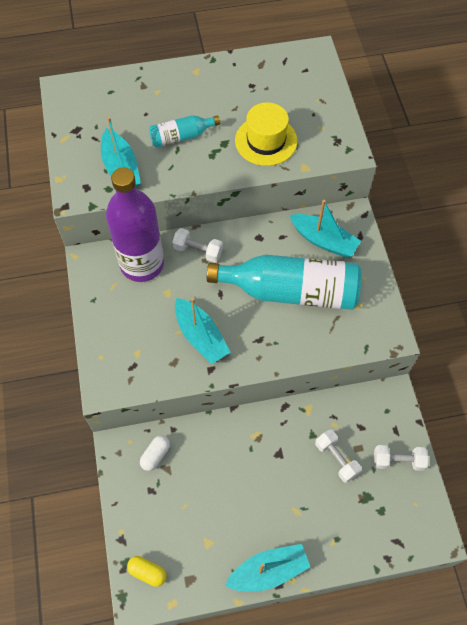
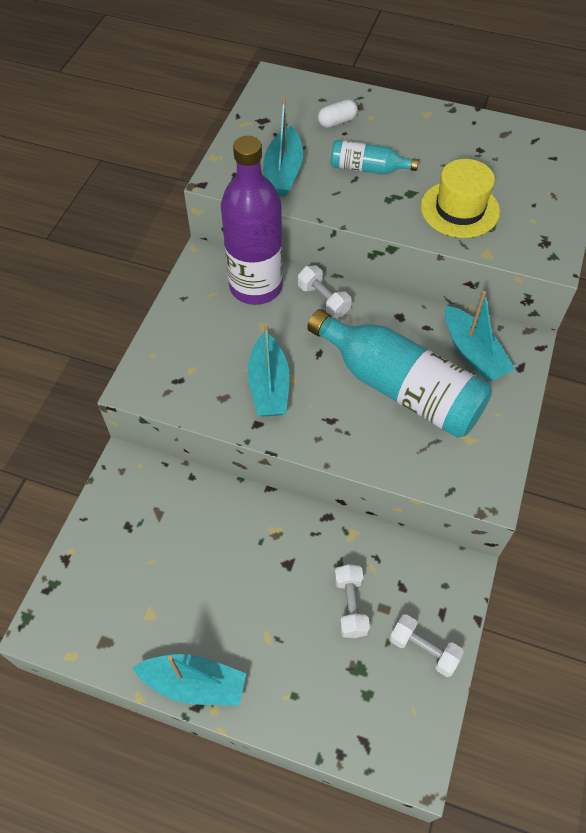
camera: 30 degrees right, 5 degrees down
yellow capsule [127,556,167,587] -> none
white capsule [140,435,170,471] -> white capsule moved to [318,99,358,128]

